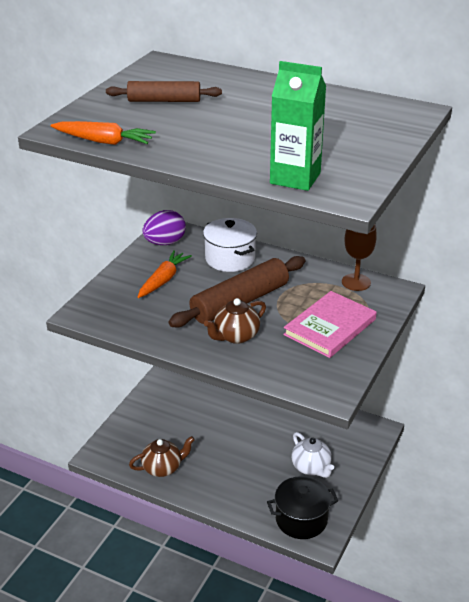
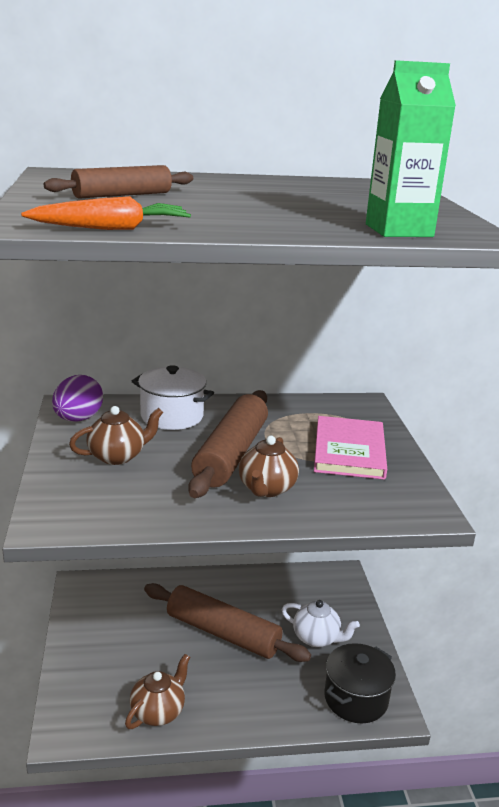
camera: 35 degrees left, 10 degrees down
orange carrot [138,250,192,298] -> brown teapot [69,406,163,465]
brown goblet [342,225,377,291] -> none
none -> brown rolling pin [144,583,311,662]

